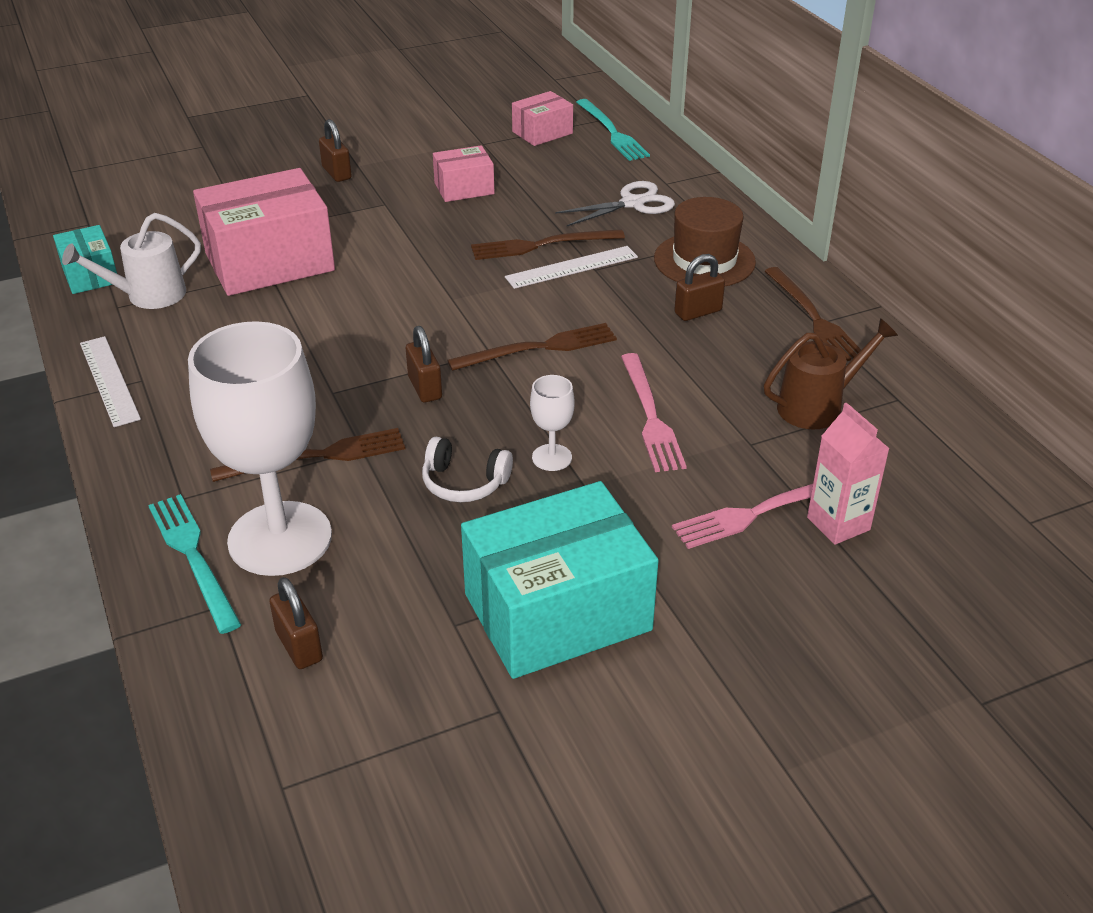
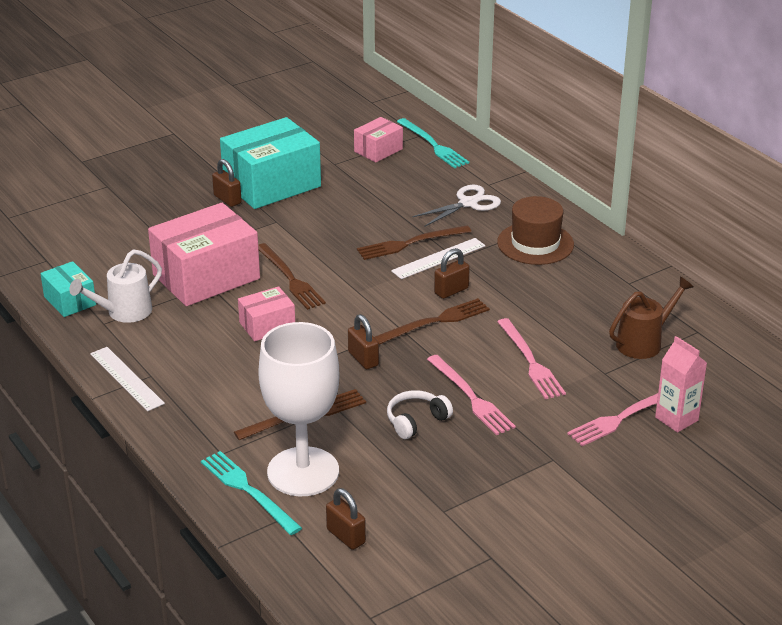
camera: 10 degrees left, 5 degrees down
white headphones [422,437,513,502] -> white headphones turned 135 degrees clockwise [387,390,453,439]
pink box [433,145,494,202] -> pink box moved to [238,286,295,341]
turquoise box [461,481,659,679] -> turquoise box moved to [220,117,321,209]
white goblet [530,375,574,471] -> pink fork [427,355,516,435]
brown padlock [674,254,725,321] -> brown padlock moved to [434,248,470,299]
brown fork [765,267,861,361] -> brown fork moved to [258,243,326,310]

